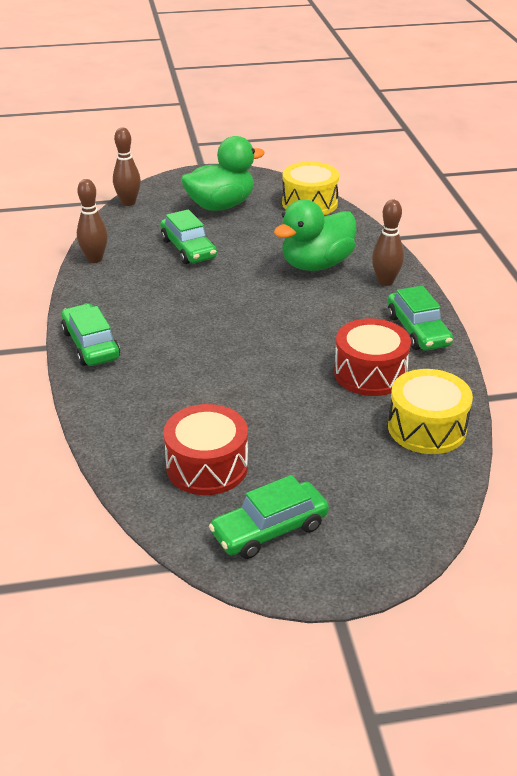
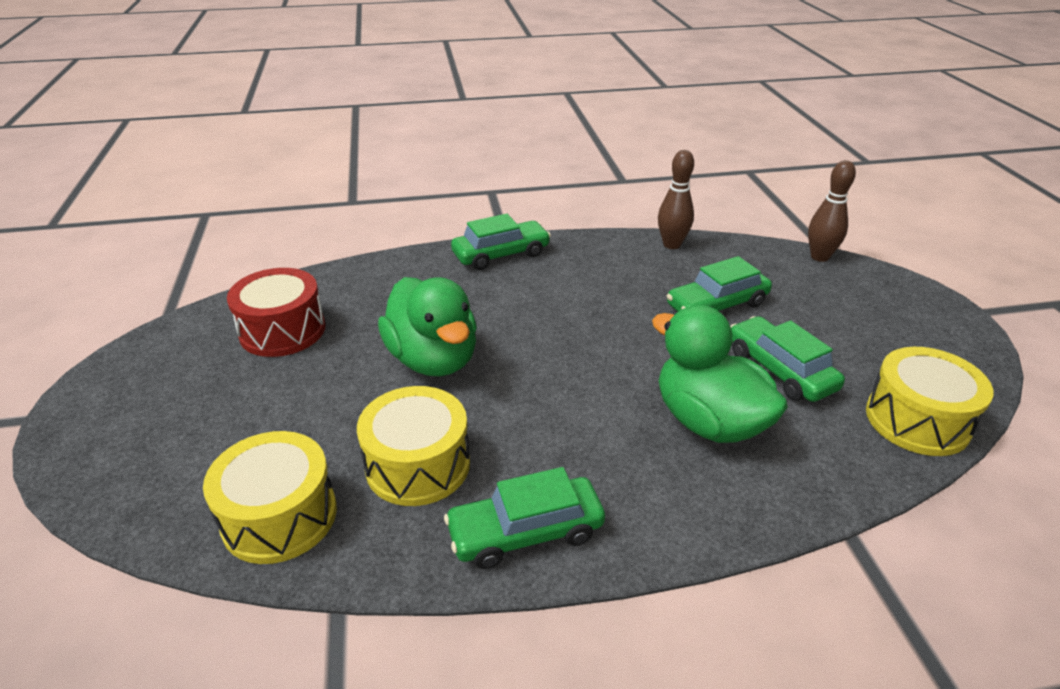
camera: 90 degrees right, 0 degrees up
green duck [181,136,265,211] -> green duck moved to [378,277,477,377]
green car [209,475,329,559] -> green car moved to [730,316,845,402]
red drum [334,318,411,396] -> yellow drum [357,386,470,506]
brown bowling pin [372,200,404,286] -> none

